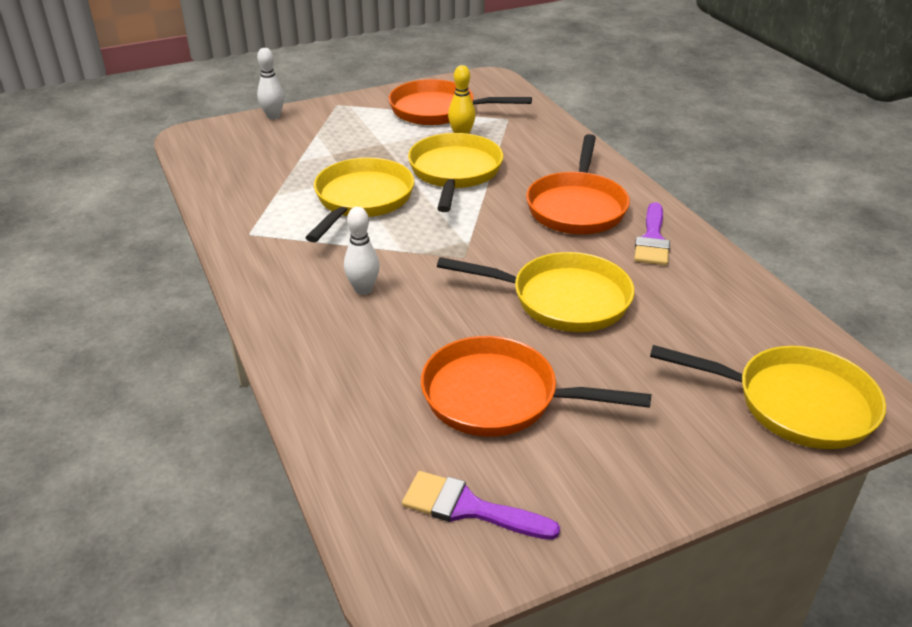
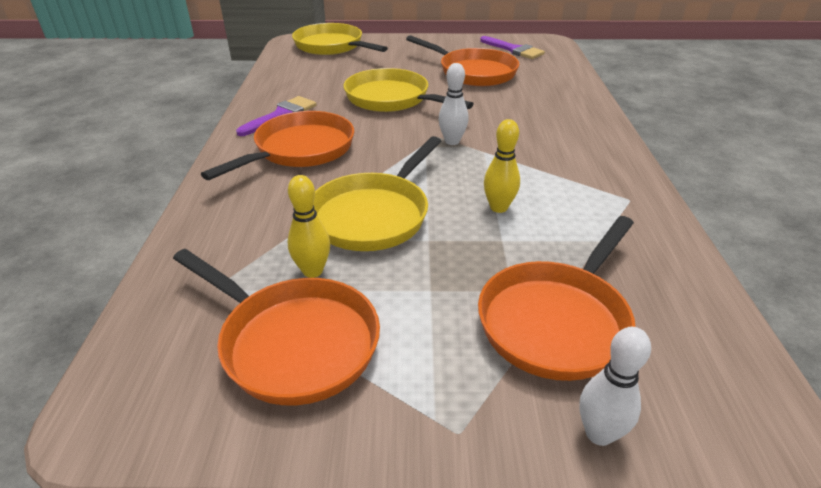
camera: 155 degrees left, 0 degrees up
yellow pan [305,158,414,242] -> yellow bowling pin [484,119,520,213]
white bowling pin [344,207,380,295] -> white bowling pin moved to [438,63,469,145]
none -> orange pan [478,216,635,381]

